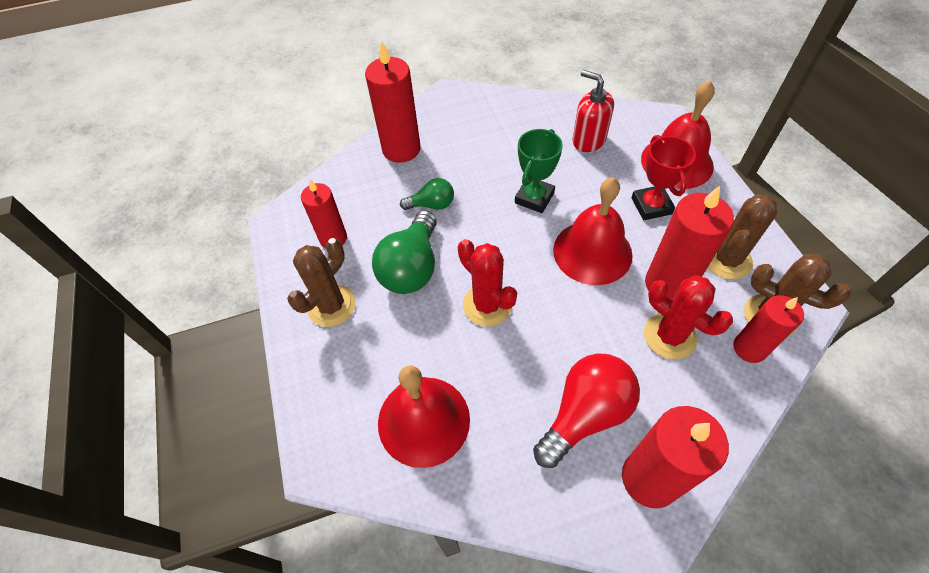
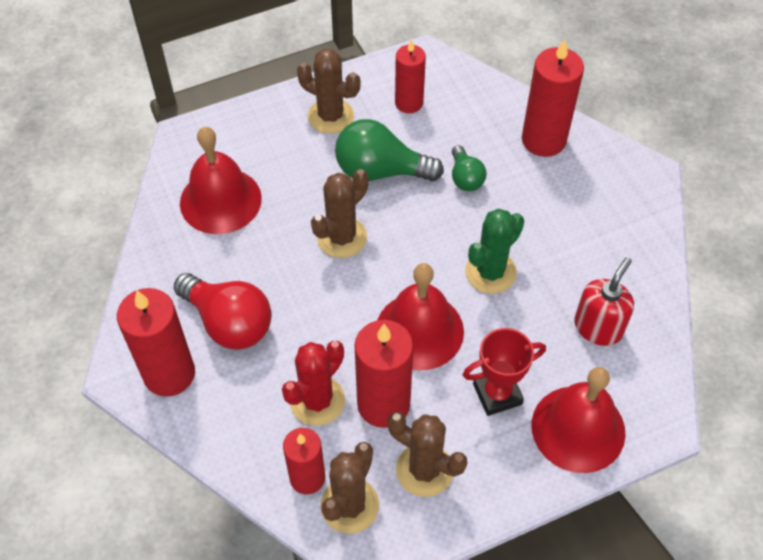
camera: 80 degrees right, 0 degrees up
red cactus [458,239,517,326] -> brown cactus [311,169,369,258]
green trophy [515,129,563,213] -> green cactus [465,209,524,294]

